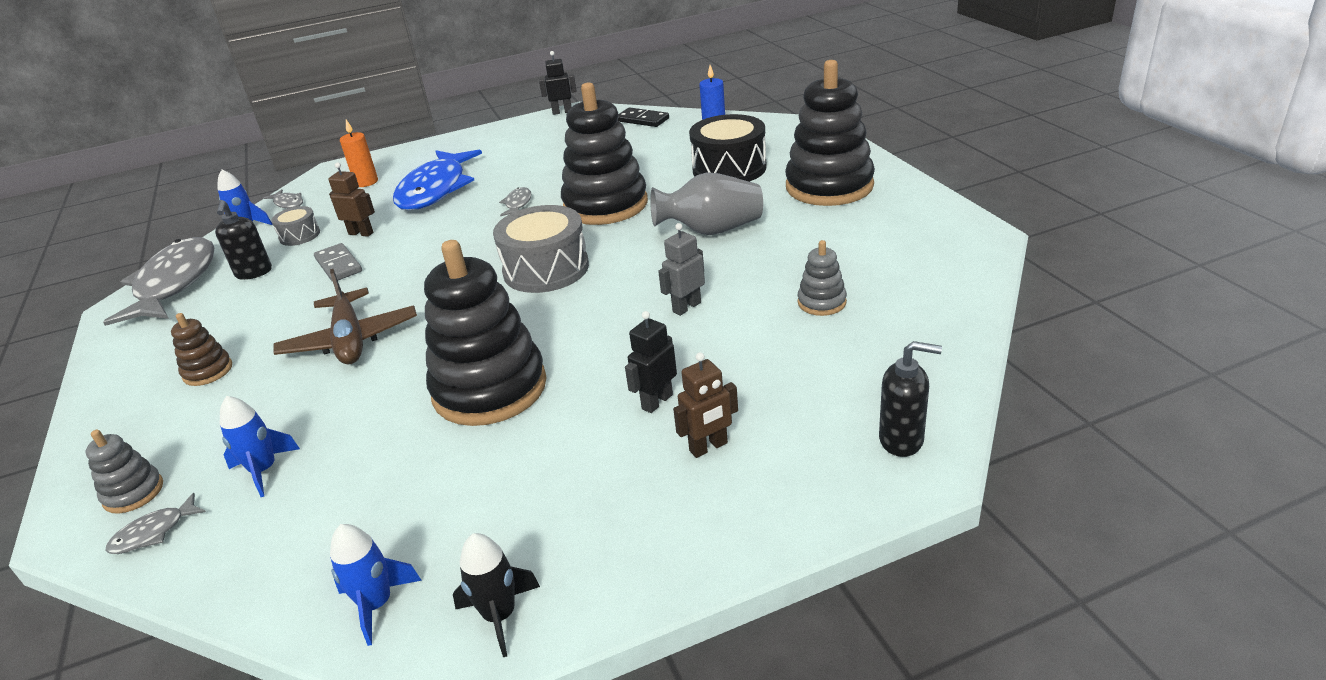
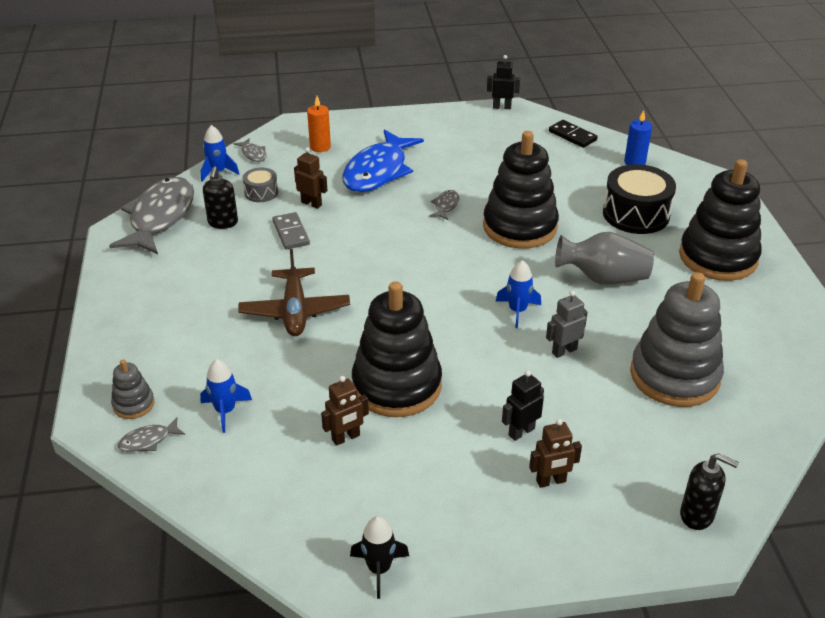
camera: 10 degrees right, 5 degrees up
brown stacking toy [171,313,232,386] -> none
blue rocket [330,524,422,646] -> blue rocket moved to [496,260,541,328]
grey drum [493,205,589,293] -> none
grey stacking toy [797,240,847,316] -> grey stacking toy [630,272,724,407], size x2.22
none -> brown robot [321,376,369,446]

